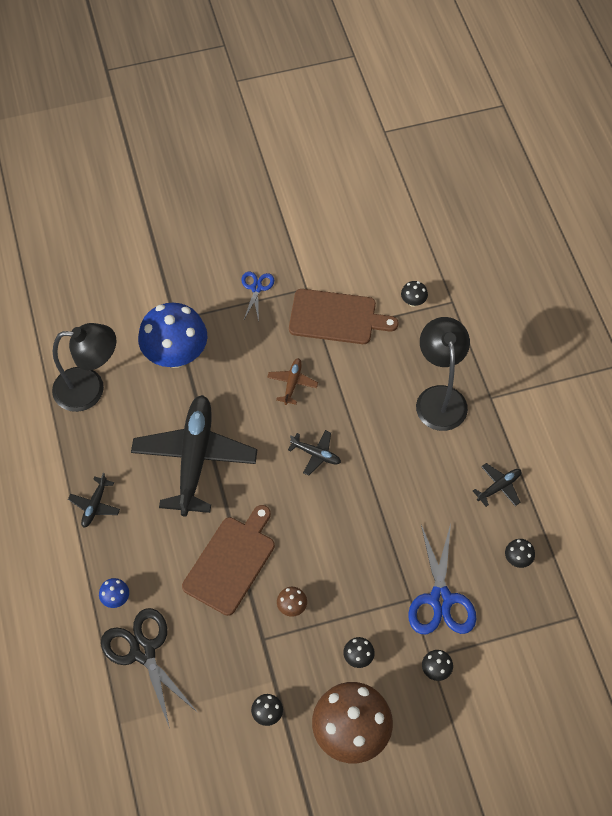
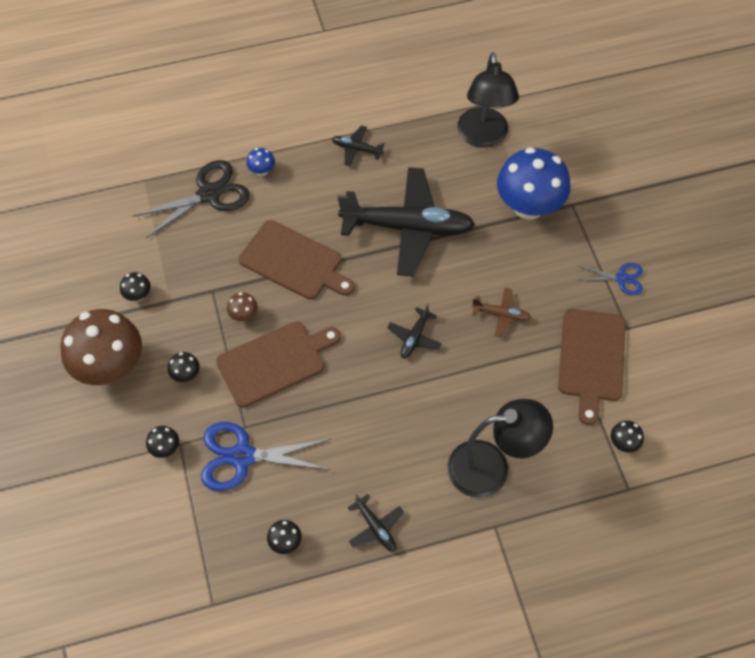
camera: 90 degrees right, 0 degrees up
none -> brown cutting board [216,322,341,408]

